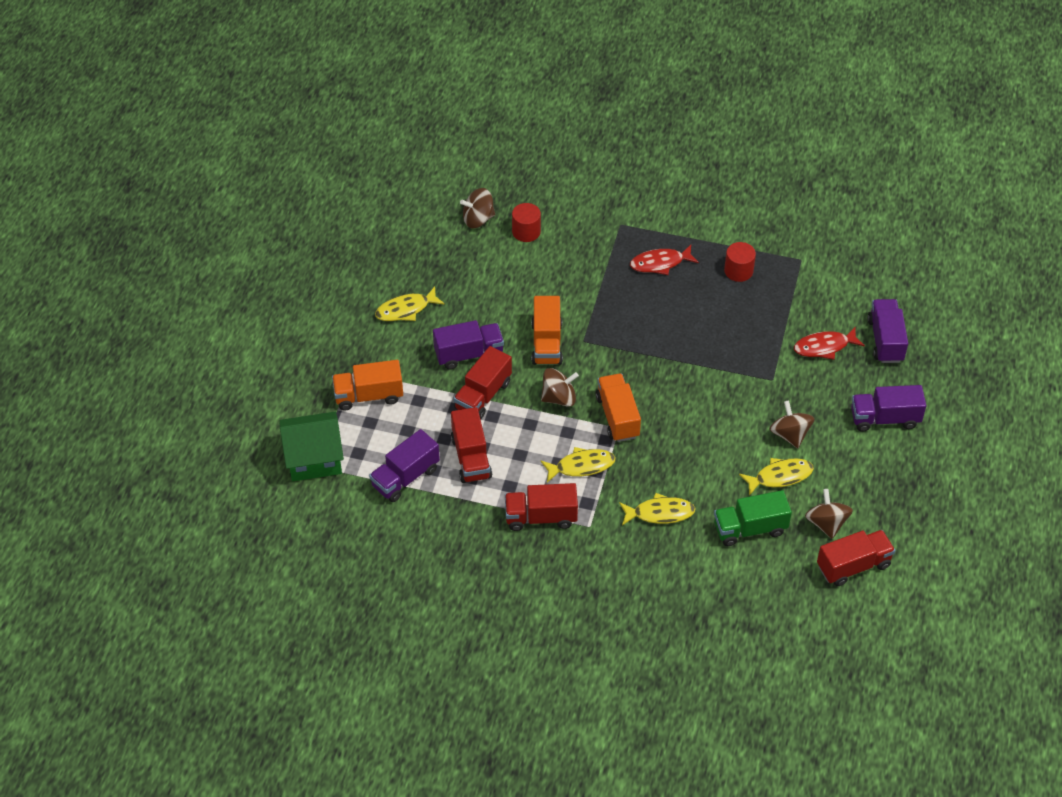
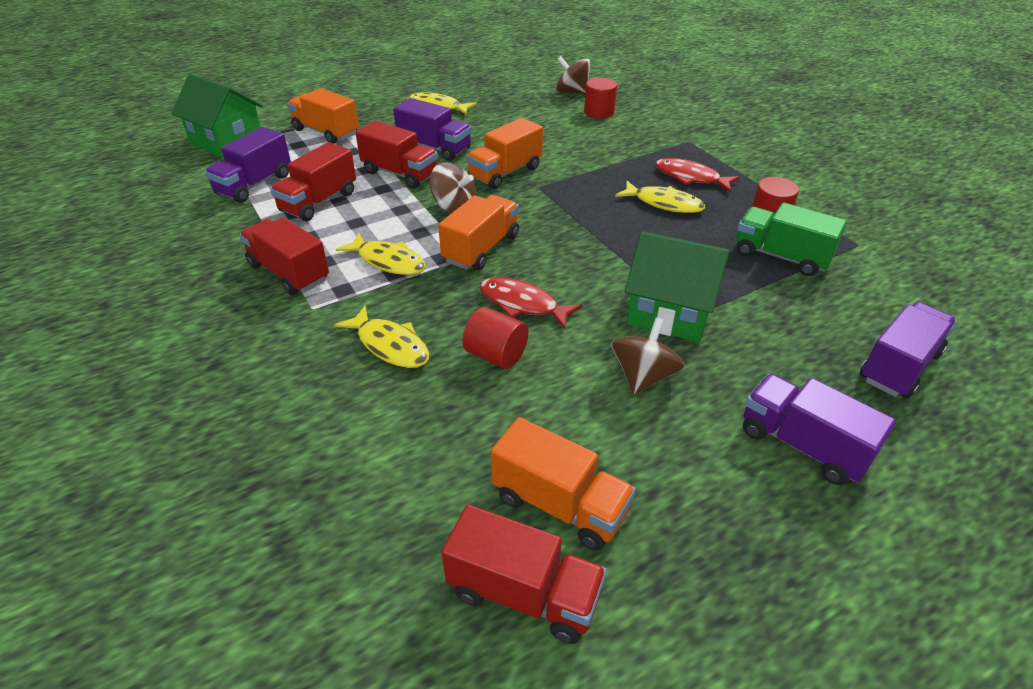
camera: 45 degrees right, 10 degrees down
purple truck [369,429,440,502] -> purple truck turned 60 degrees counterclockwise [205,127,291,203]
red truck [454,346,512,419] -> red truck turned 135 degrees counterclockwise [355,121,438,189]
green truck [714,490,792,546] -> green truck moved to [736,203,847,276]
yellow fish [739,458,814,496] -> yellow fish moved to [615,181,705,213]
red fish [794,327,865,360] -> red fish moved to [480,277,582,329]
brown spinning top [805,489,853,539] -> orange truck [491,417,636,551]
none -> red cylinder [463,307,529,369]
none -> green house [625,231,729,342]

